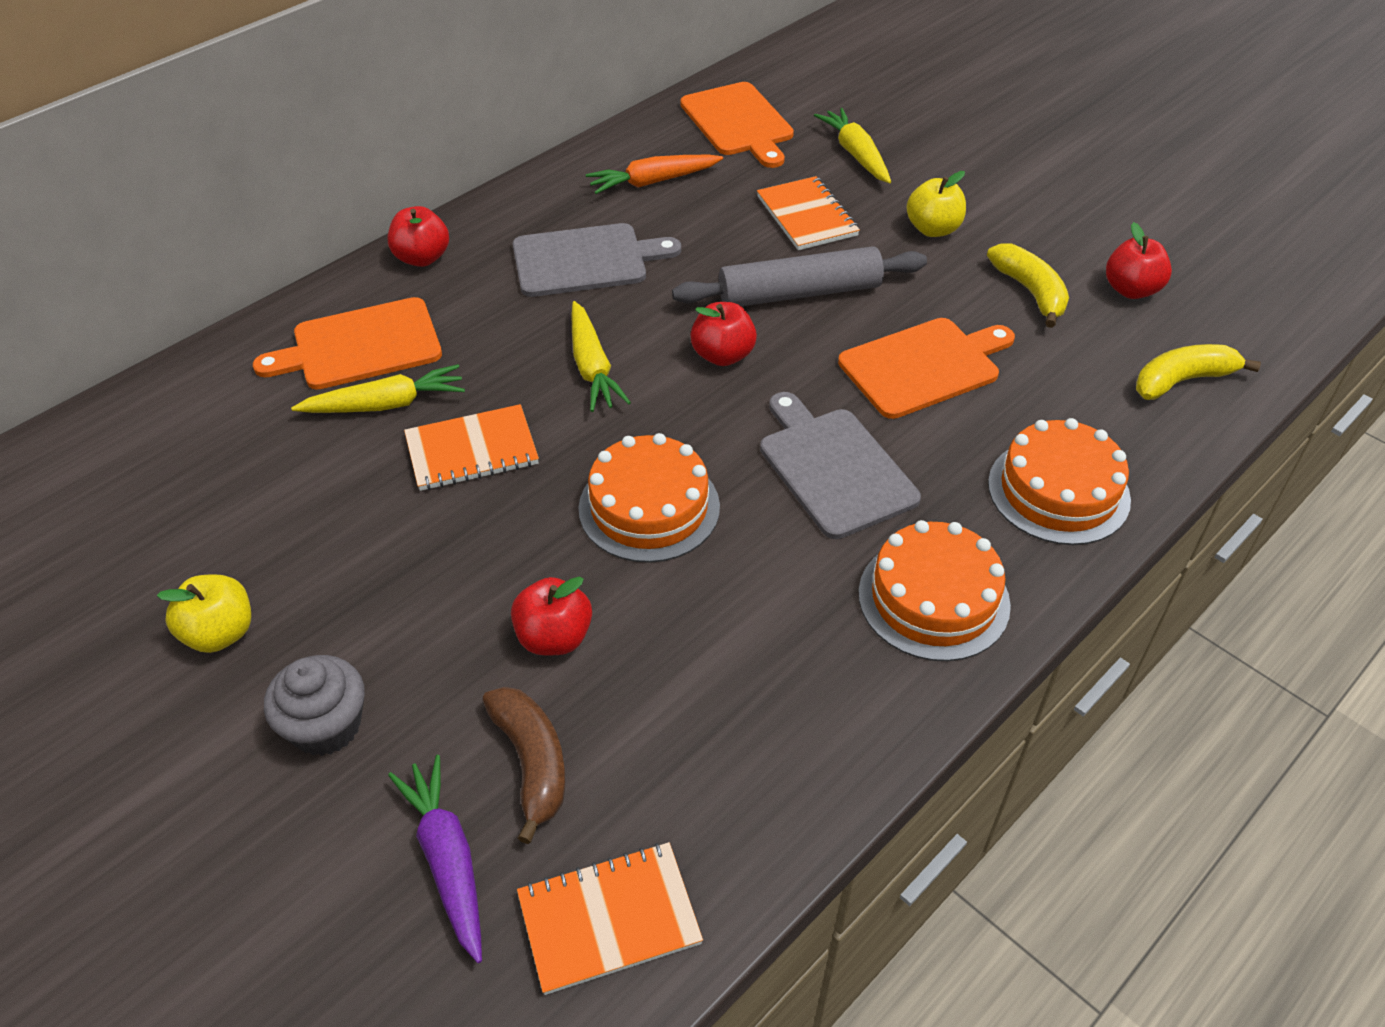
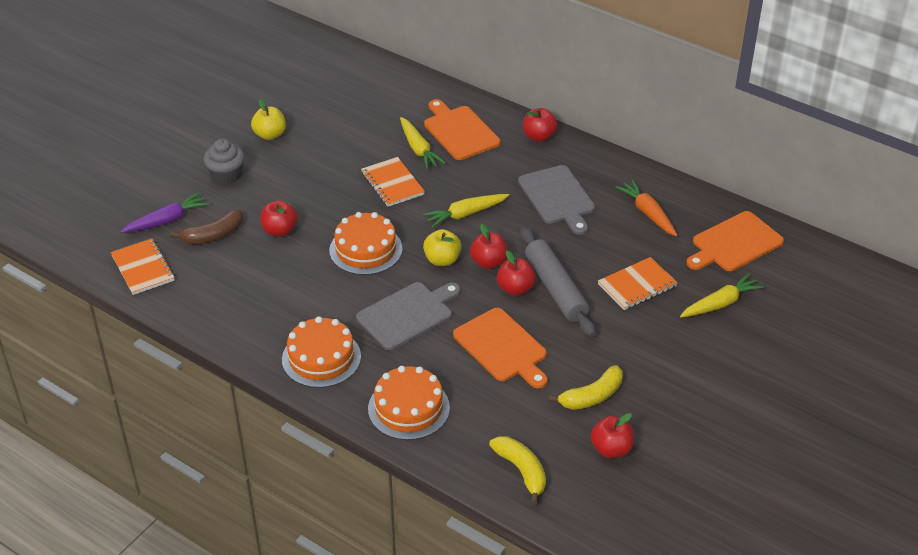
camera: 80 degrees right, 5 degrees down
yellow apple [907,171,966,237] -> yellow apple moved to [423,229,461,266]
none -> red apple [497,250,536,296]

